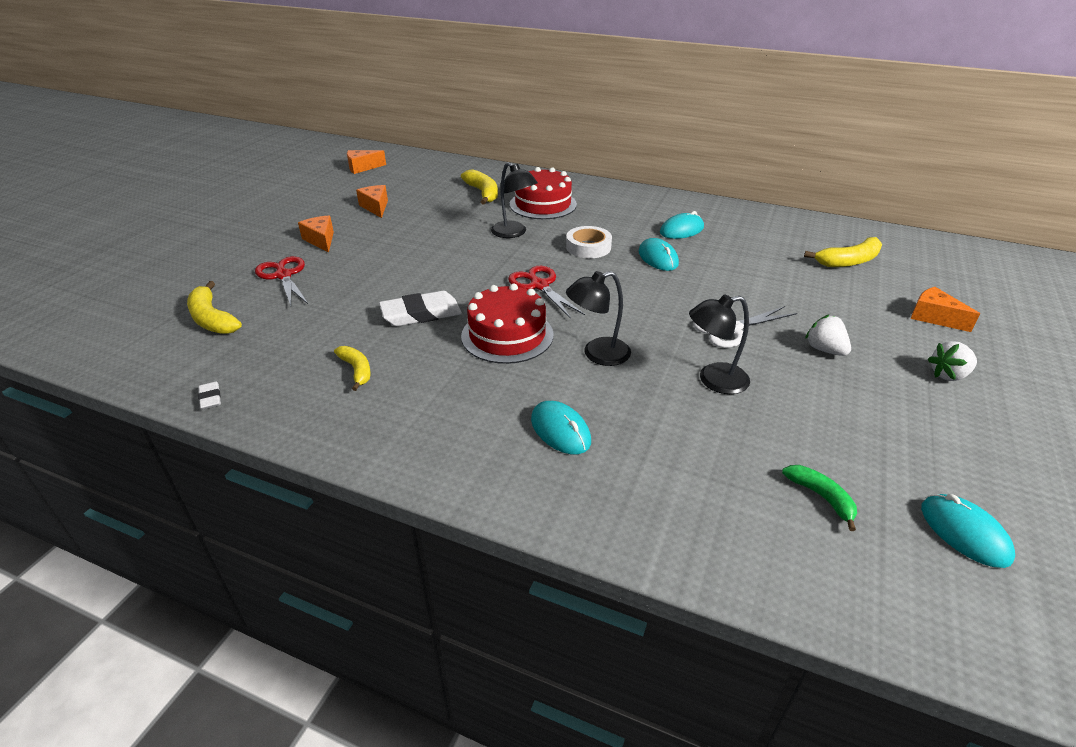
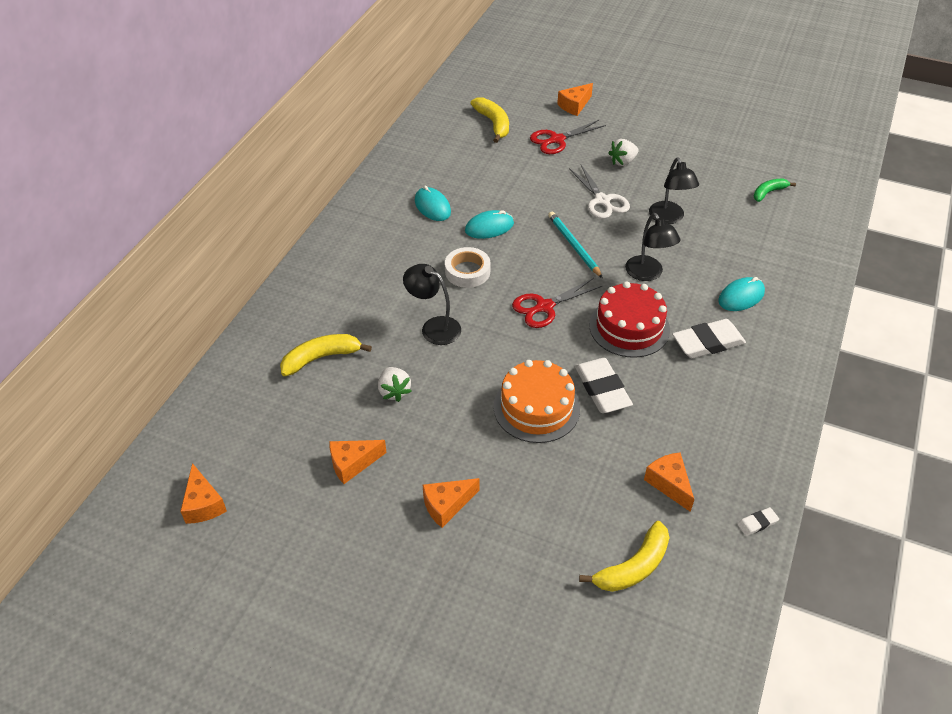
camera: 90 degrees left, 10 degrees up
red scissors [255,256,308,306] -> red scissors moved to [530,120,606,154]
yellow banana [334,346,371,391] -> none
black lamp [491,162,538,238] -> black lamp turned 105 degrees counterclockwise [403,264,461,345]
red cake [510,167,577,219] -> none
turquoise mouse [921,494,1015,568] -> none
white strawberry [928,341,977,381] -> white strawberry moved to [378,367,412,402]
none -> orange cake [494,360,580,443]
none -> turquoise pencil [548,212,603,278]
none -> orange cheese [644,452,694,512]
none -> white eraser [672,319,746,358]

